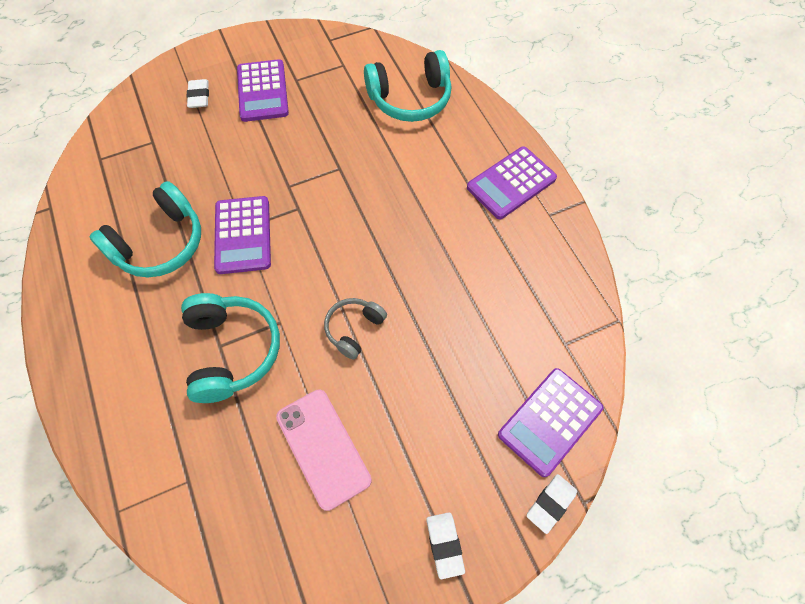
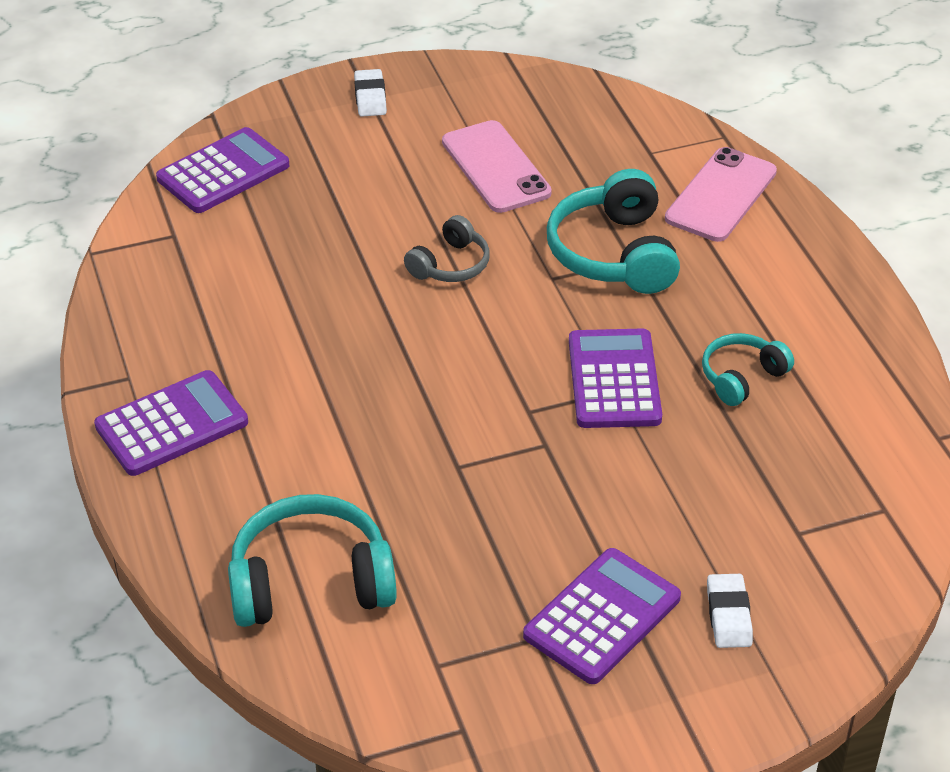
camera: 175 degrees left, 20 degrees down
turquoise headphones [89,181,201,277] -> turquoise headphones [702,333,794,406], size x0.57
purple calculator [237,59,289,122] -> purple calculator turned 45 degrees clockwise [523,548,681,684]
white eraser [527,474,577,534] -> none
none -> pink phone [665,147,777,242]

